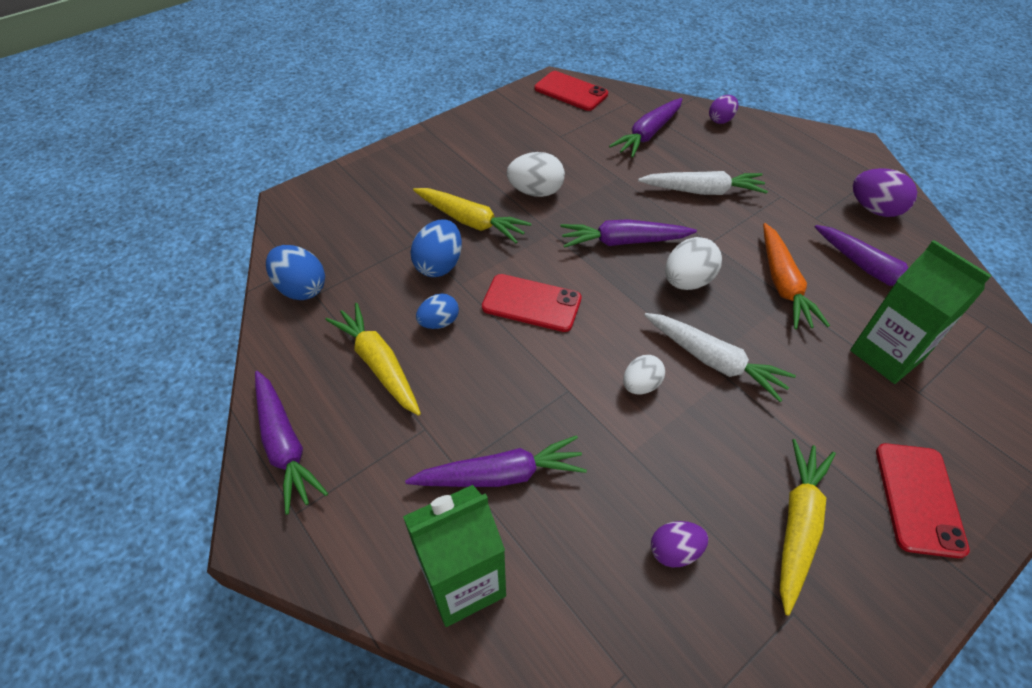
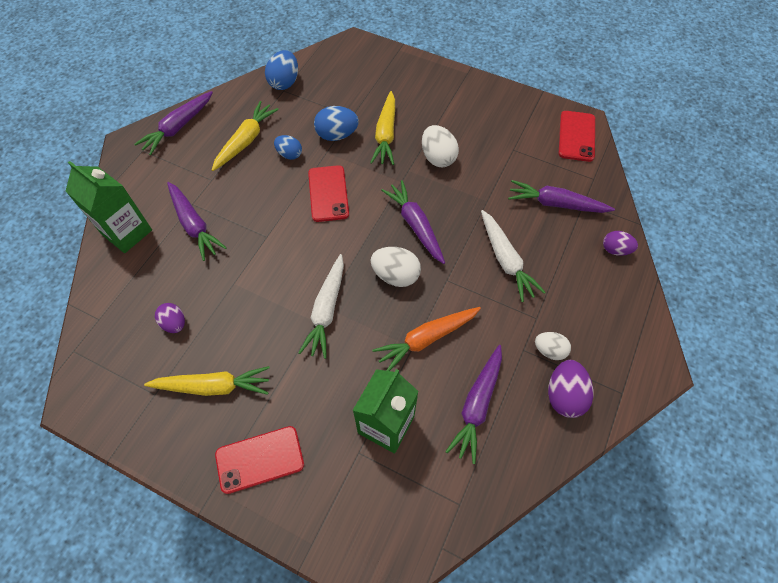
camera: 65 degrees right, 10 degrees up
white egg [623,355,665,394] -> white egg moved to [535,332,571,360]

